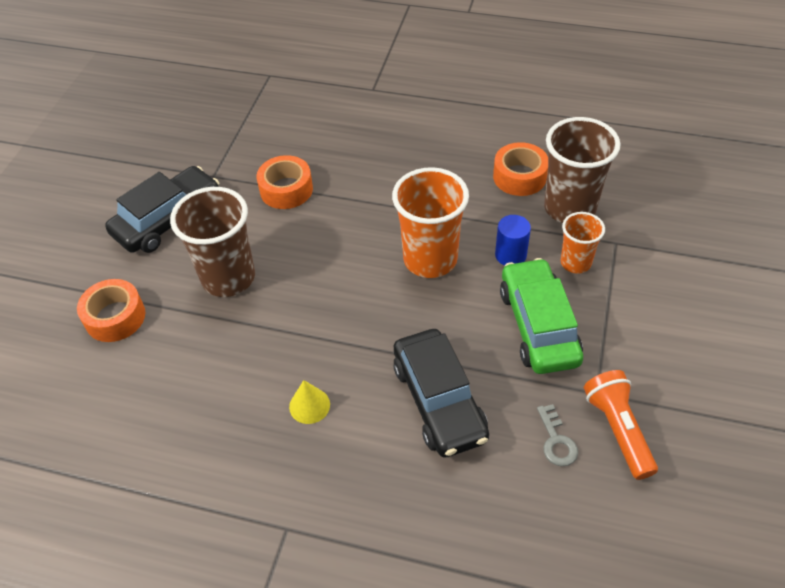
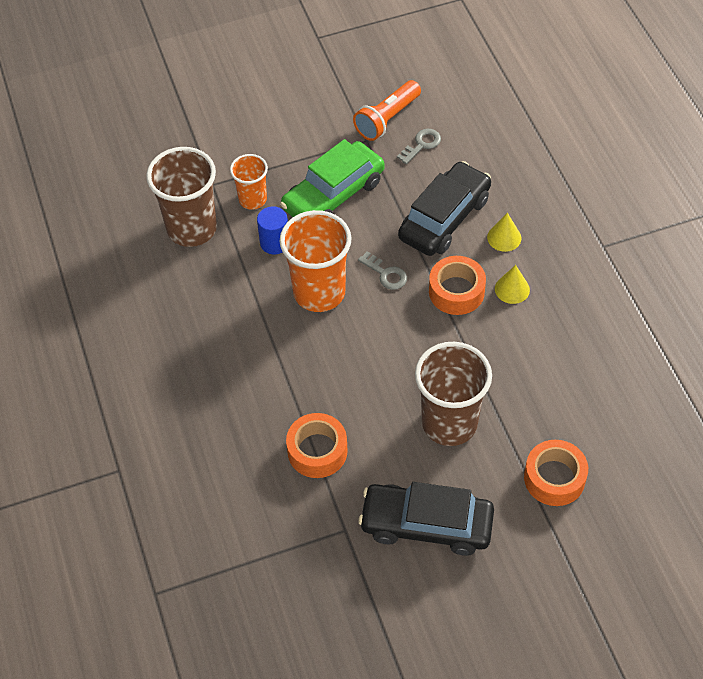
camera: 125 degrees left, 5 degrees up
orange tape [493,142,548,196] -> orange tape moved to [429,256,486,315]
none -> grey key [358,251,407,290]
none -> yellow cone [487,213,521,252]

